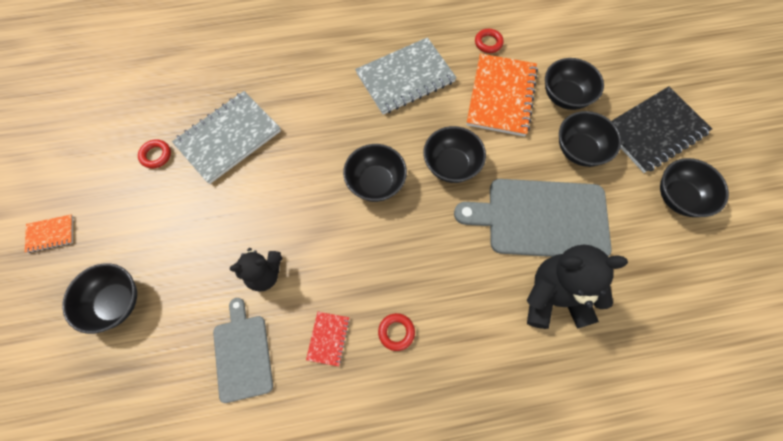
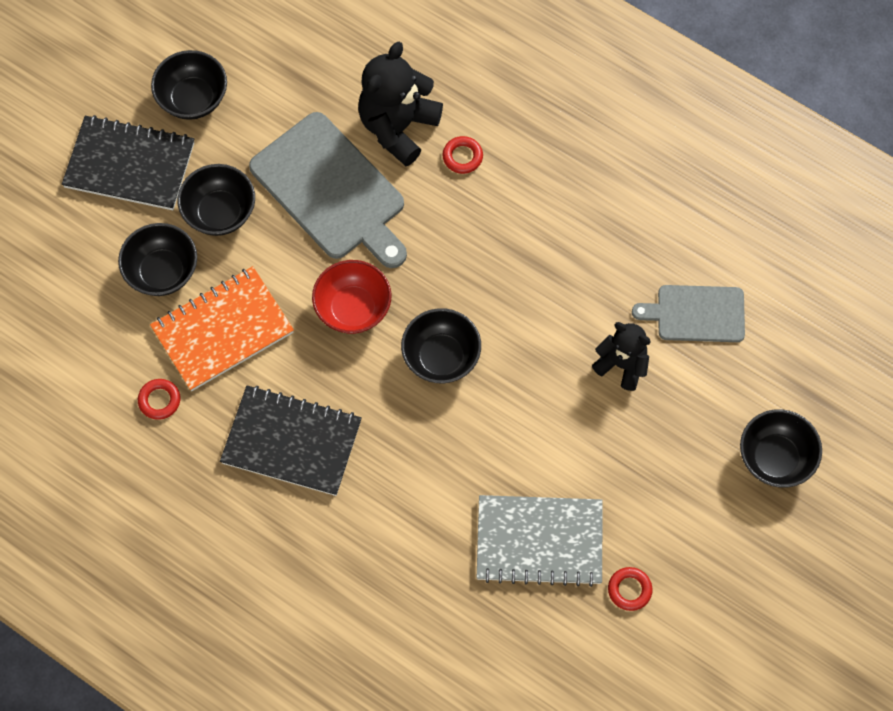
camera: 135 degrees left, 0 degrees up
orange notebook [25,214,73,253] -> none
grey cutting board [213,298,273,403] -> grey cutting board turned 60 degrees clockwise [632,285,745,342]
red notebook [306,312,350,366] -> none
grey notebook [355,37,457,115] -> black notebook [220,385,362,496]
red ring [378,313,415,351] -> red ring moved to [442,136,483,174]
black bowl [423,126,486,183] -> red bowl [312,260,391,334]
black teddy bear [527,244,628,329] -> black teddy bear turned 75 degrees clockwise [358,42,443,166]

